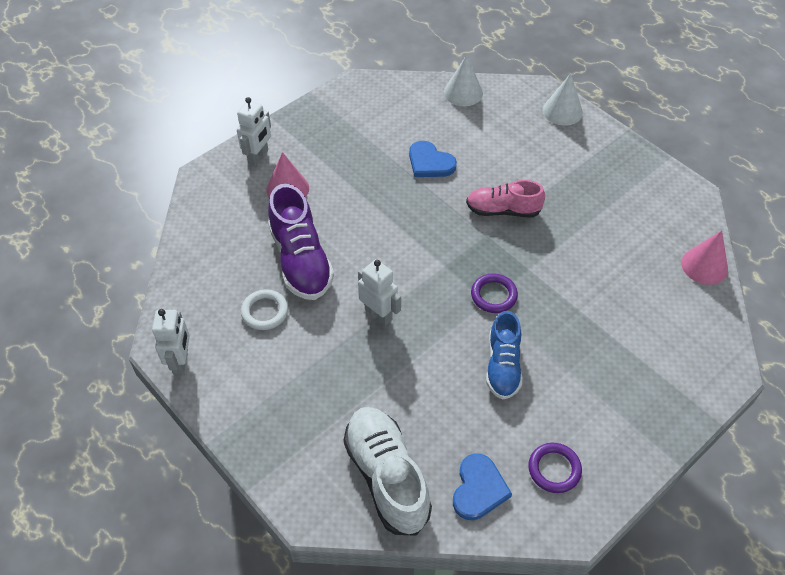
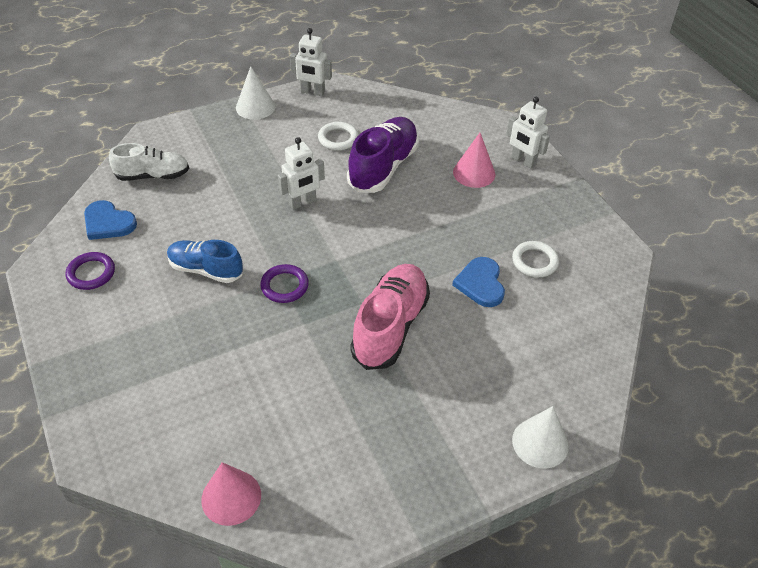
camera: 105 degrees right, 5 degrees down
purple shoe [268,184,334,300] -> purple shoe turned 120 degrees clockwise [347,117,419,193]
white shoe [344,407,432,536] -> white shoe [109,143,189,181], size x0.66
blue heart [409,141,457,177] -> blue heart turned 60 degrees counterclockwise [452,257,505,307]
white cone [444,55,483,106] -> white cone moved to [236,66,275,120]
pink shoe [466,180,545,217] -> pink shoe [350,264,430,370], size x1.51
none -> white ring [512,241,559,277]

